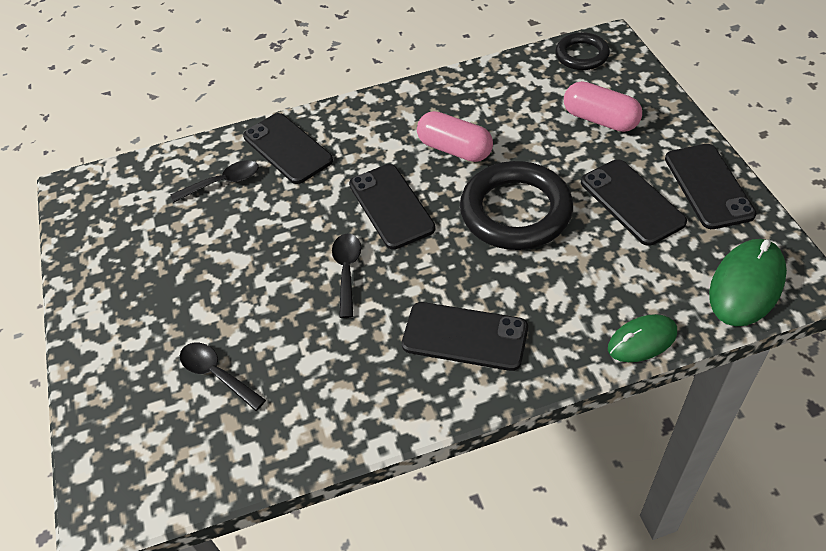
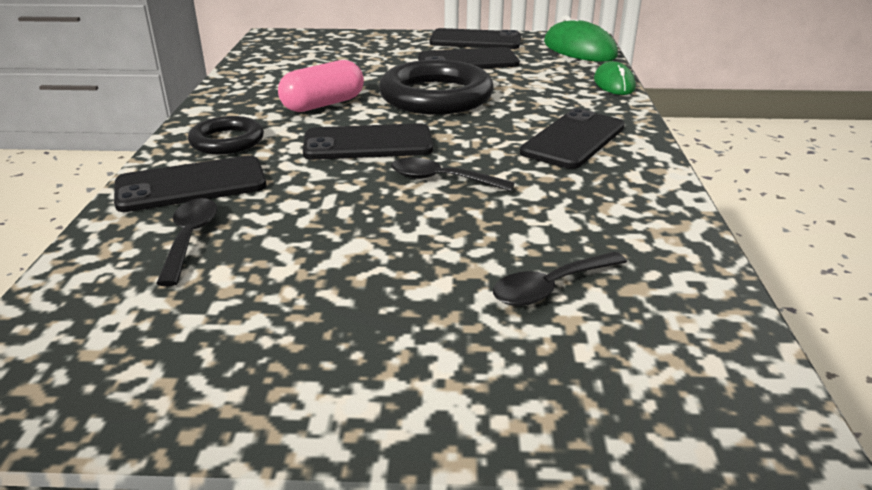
camera: 75 degrees left, 20 degrees down
black ring [555,32,610,70] -> black ring moved to [188,116,264,154]
pink capsule [564,81,642,132] -> none

